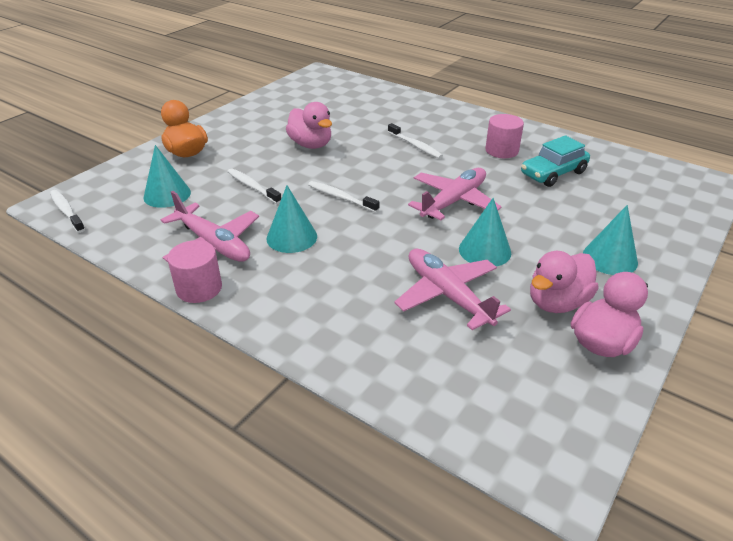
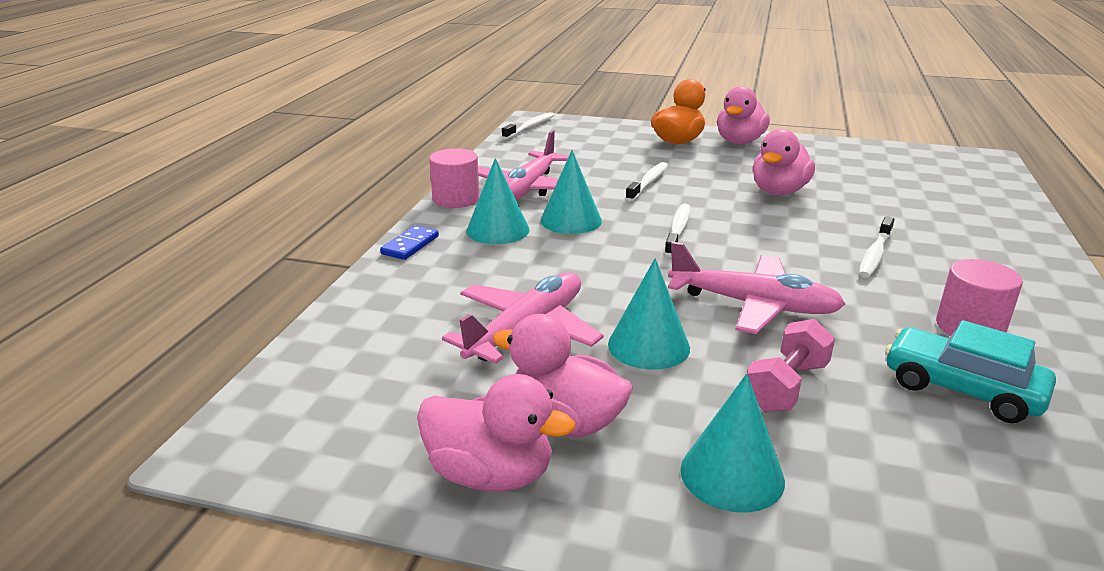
camera: 70 degrees right, 10 degrees down
turquoise cone [144,145,191,208] -> turquoise cone moved to [466,158,529,244]
none -> blue domino [380,225,439,260]
none -> pink duck [717,86,770,144]
none -> pink dumbbell [747,319,835,412]

